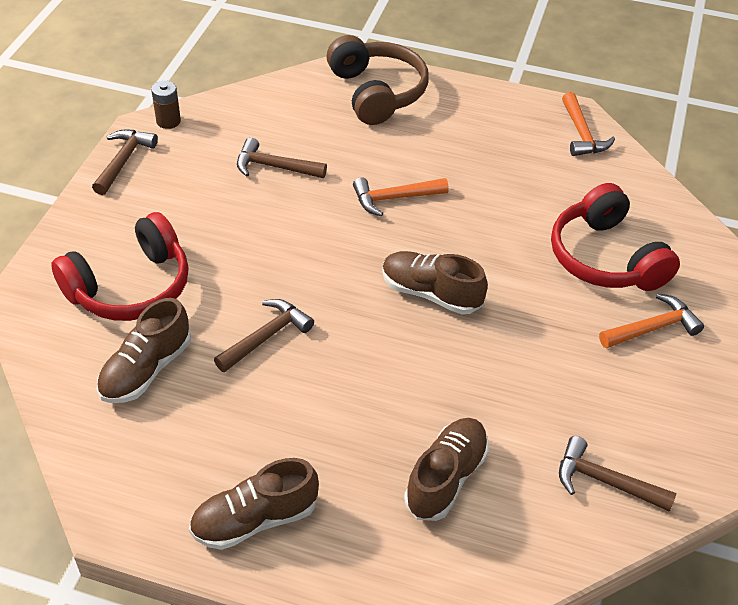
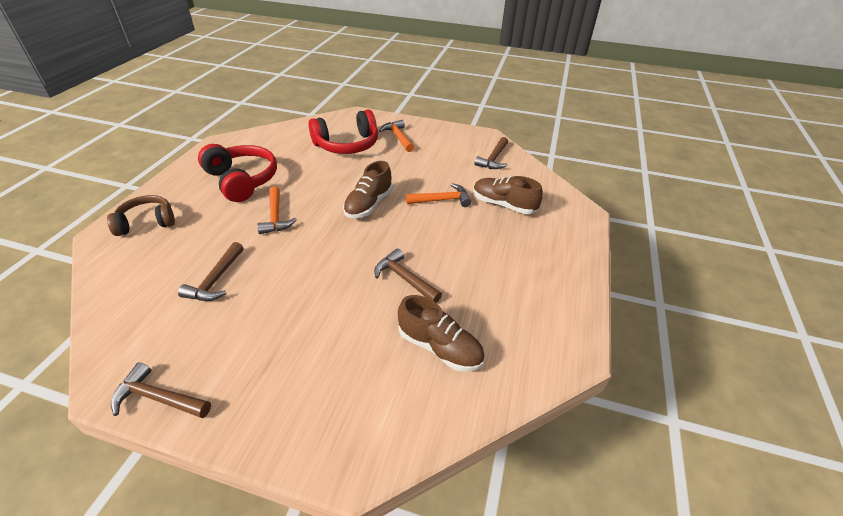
camera: 90 degrees left, 5 degrees down
red headphones [51,212,189,321] -> red headphones moved to [198,144,277,202]
brown battery [151,81,181,129] -> none
brown shoe [189,458,319,550] -> none
brown headphones [326,35,429,125] -> brown headphones [107,195,175,236], size x0.66
orange hammer [562,92,615,156] -> orange hammer moved to [406,183,471,207]

